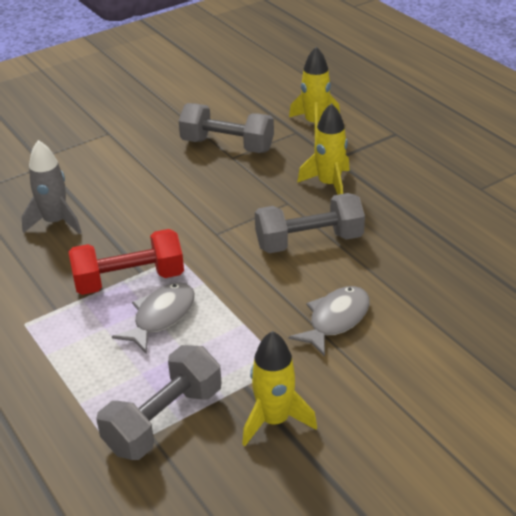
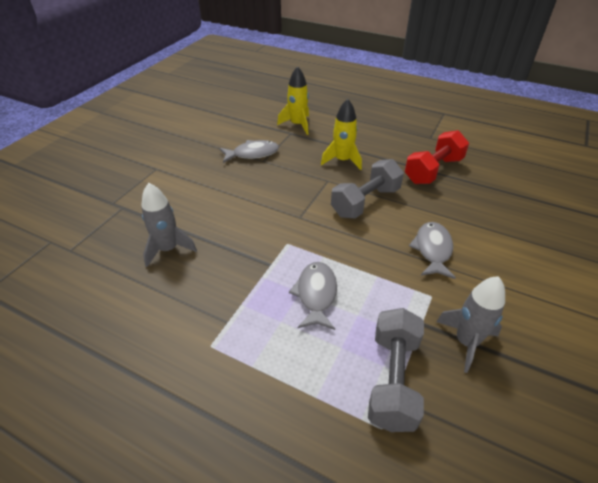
camera: 30 degrees left, 5 degrees up
red dumbbell [69,229,184,295] -> red dumbbell moved to [405,130,469,184]
grey dumbbell [179,103,274,153] -> grey fish [220,140,279,163]
yellow rocket [242,331,317,446] -> grey rocket [436,276,505,373]

